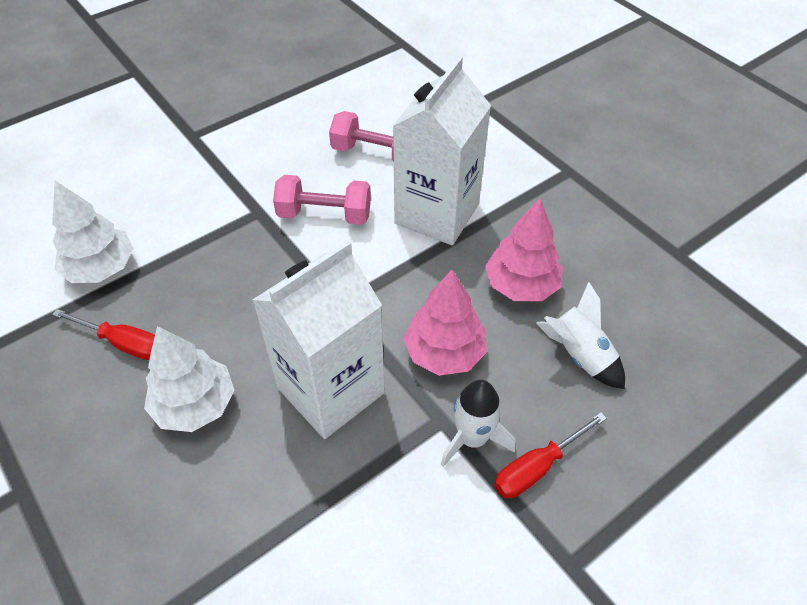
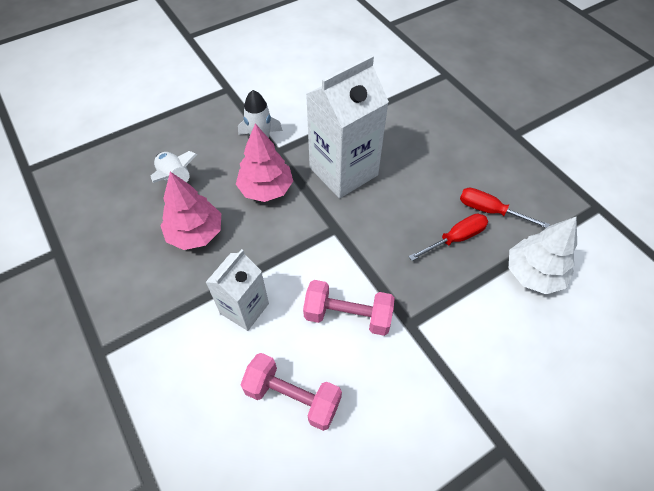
camera: 175 degrees left, 5 degrees up
white tree [144,326,234,432] -> none
white carton [393,56,491,245] -> white carton [206,249,269,331], size x0.60
red screwdriver [494,412,607,498] -> red screwdriver moved to [409,214,488,261]

